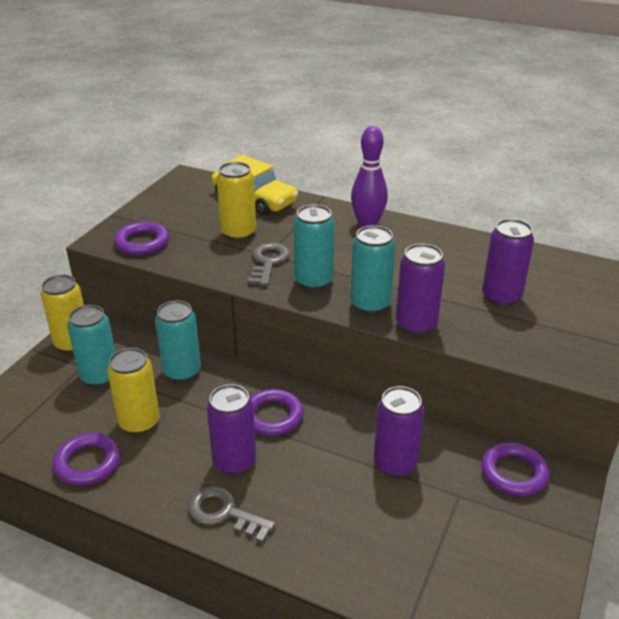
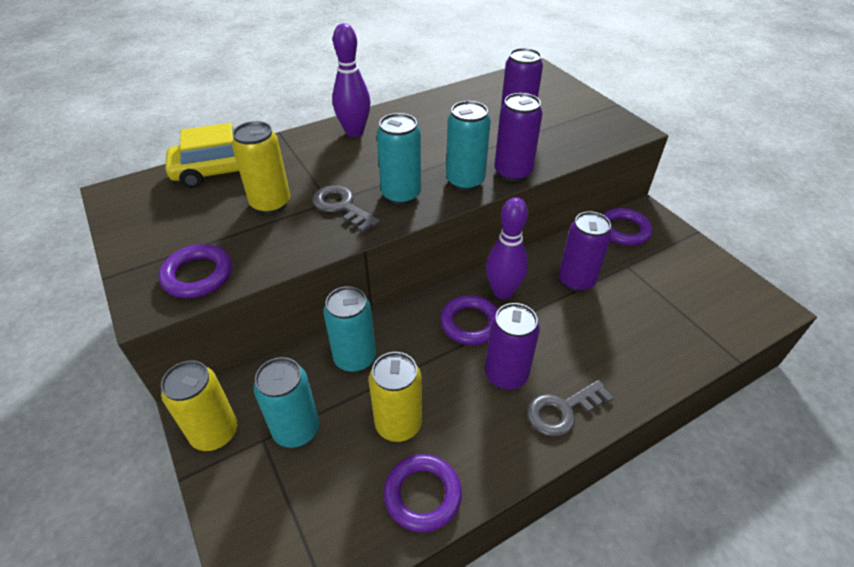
camera: 55 degrees left, 10 degrees up
none -> purple bowling pin [486,197,528,299]

